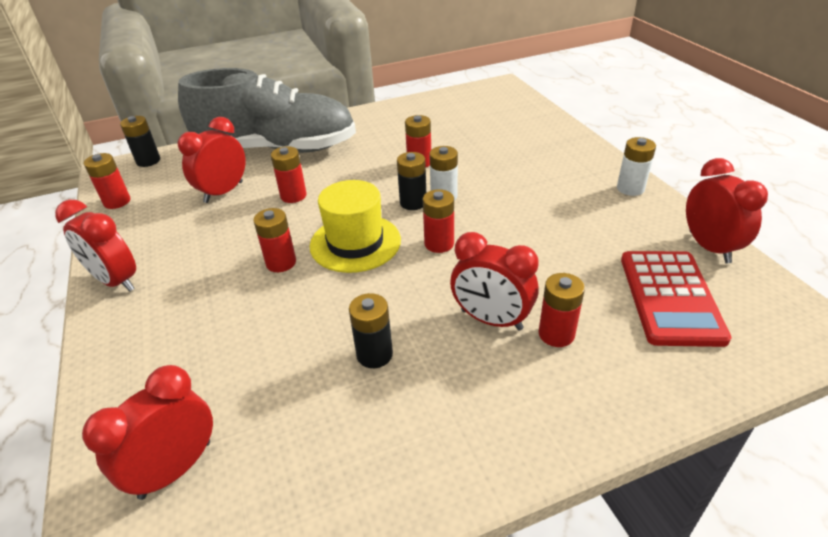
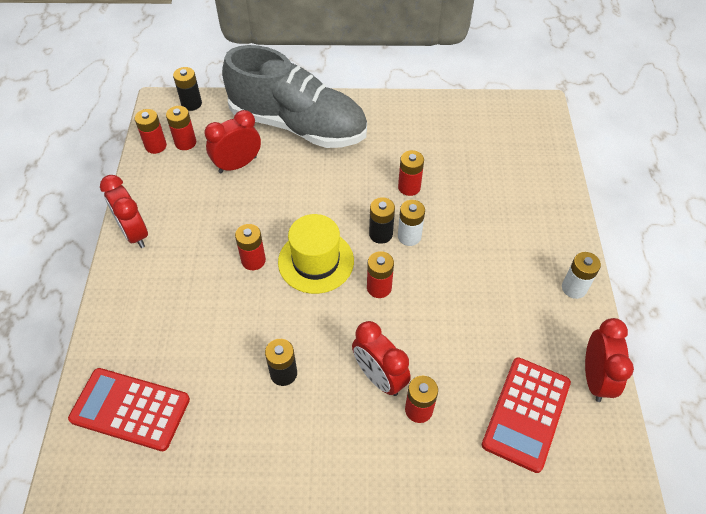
camera: 20 degrees right, 15 degrees up
red clock [82,365,213,500] -> red calculator [68,368,190,451]
red battery [271,146,307,203] -> red battery moved to [166,106,196,150]

